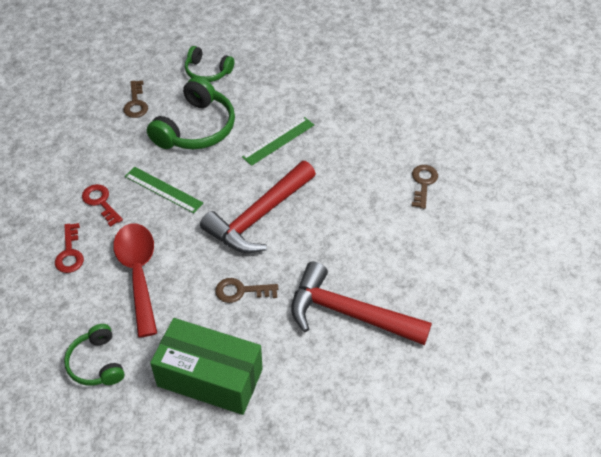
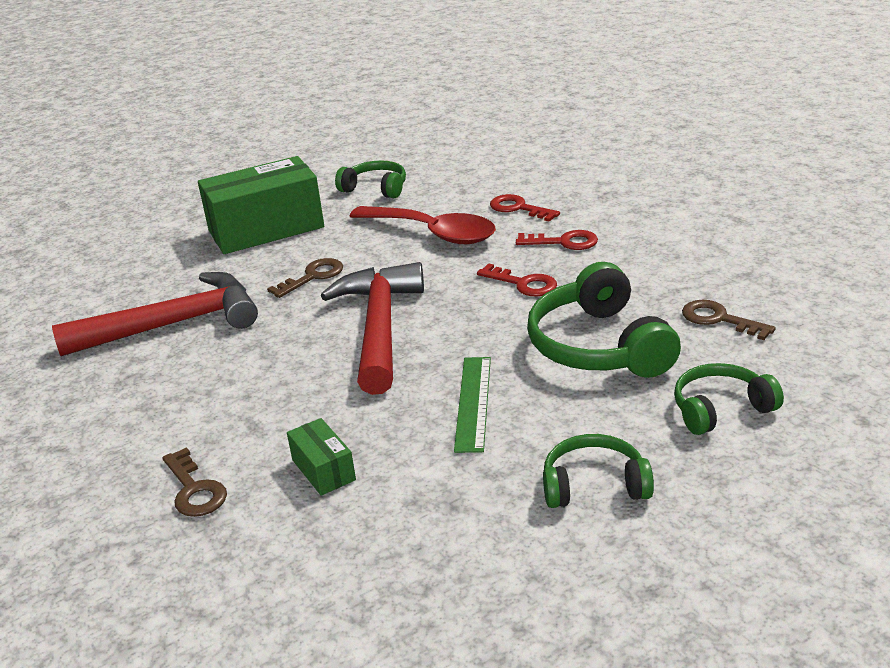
camera: 140 degrees right, 20 degrees down
green ruler [125,167,203,213] -> red key [477,263,557,296]
none -> green box [287,418,356,496]
none -> green headphones [543,434,654,508]

